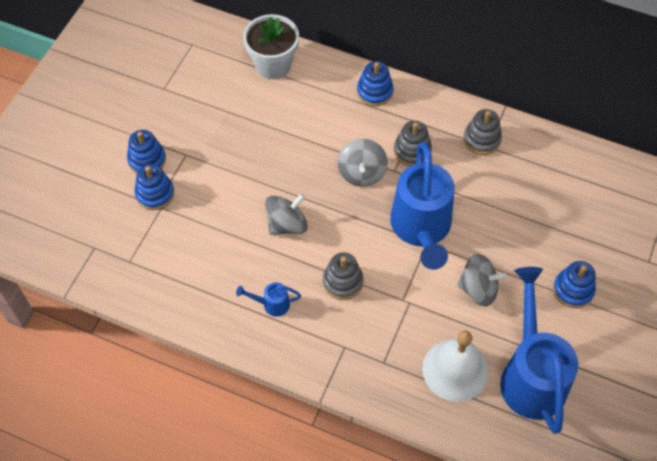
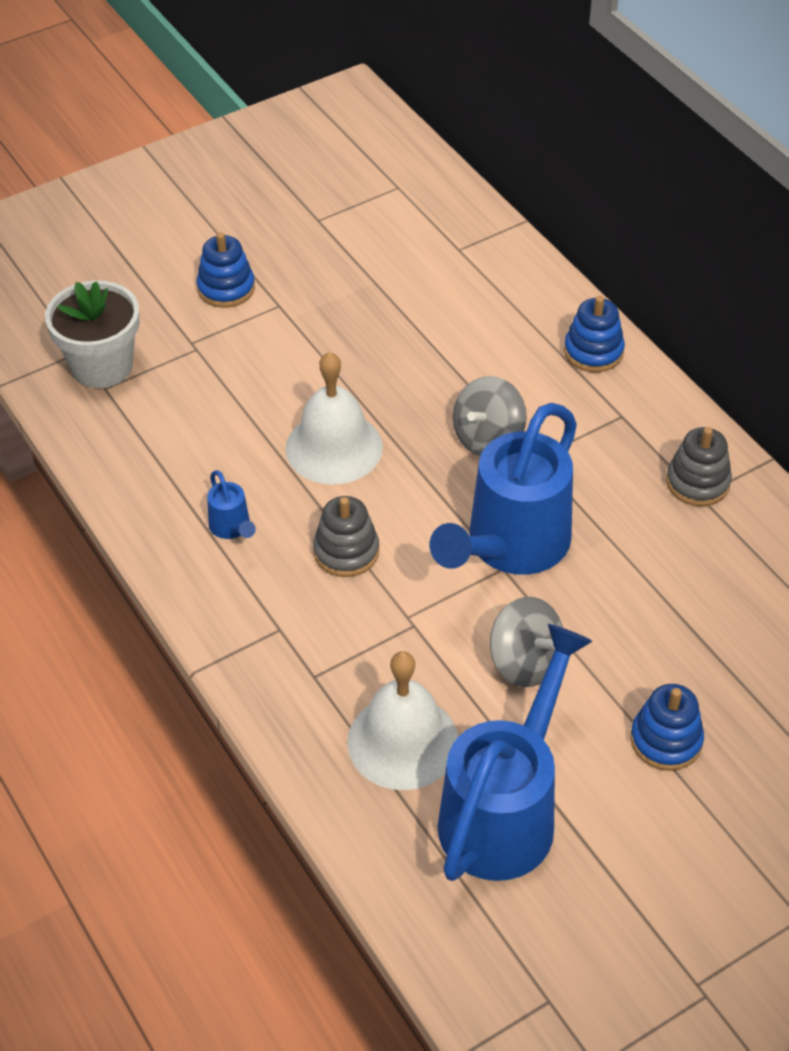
camera: 35 degrees right, 10 degrees down
blue stacking toy [134,164,174,210] -> none
blue watering can [236,282,301,317] -> blue watering can turned 150 degrees counterclockwise [207,470,256,539]
white flower pot [243,14,299,79] -> white flower pot moved to [45,280,140,388]
grey spinning top [265,194,308,235] -> white bell [285,352,383,485]
grey stacking toy [394,121,432,166] -> none

